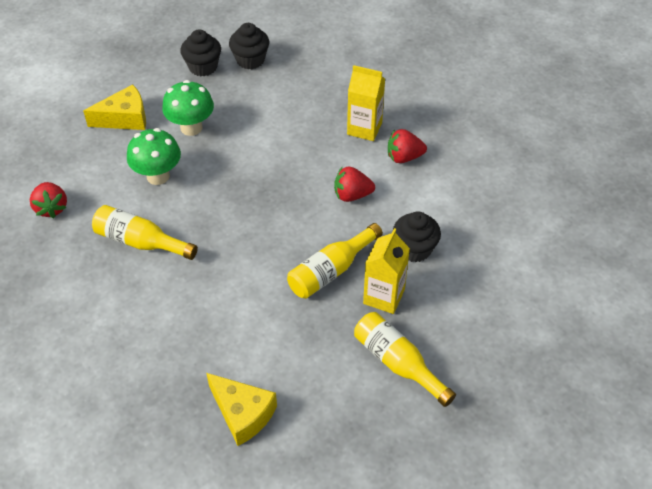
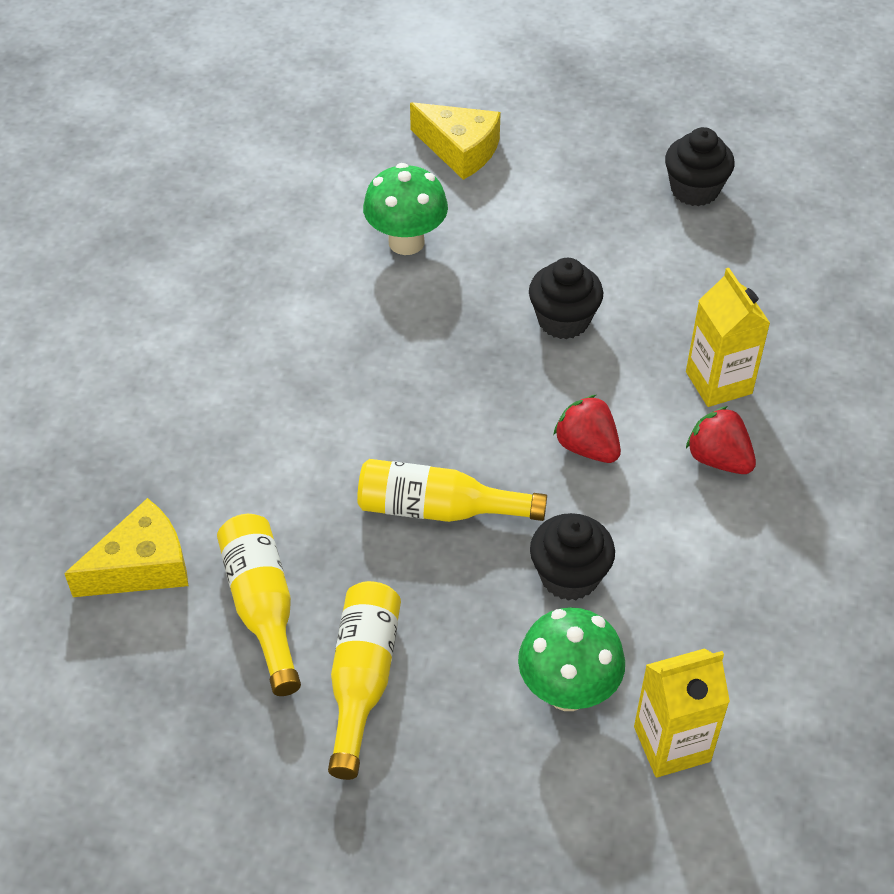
camera: 50 degrees right, 0 degrees up
red strawberry [30,182,67,218] -> none
yellow bottle [92,205,198,260] -> yellow bottle moved to [217,514,301,696]
green mushroom [162,80,214,136] -> green mushroom moved to [518,607,625,711]
black cupcake [180,30,221,77] -> black cupcake moved to [529,258,603,339]
yellow cheese [206,373,277,446] -> yellow cheese turned 120 degrees counterclockwise [64,498,188,597]
yellow carton [363,228,410,314] -> yellow carton moved to [634,649,730,778]

